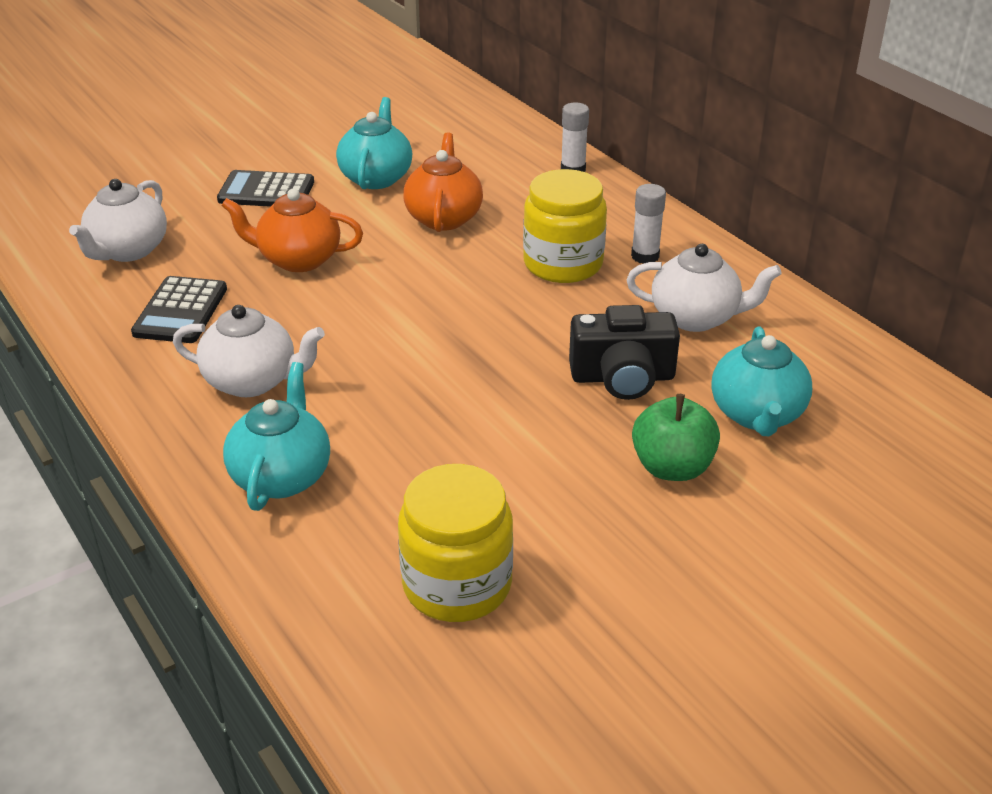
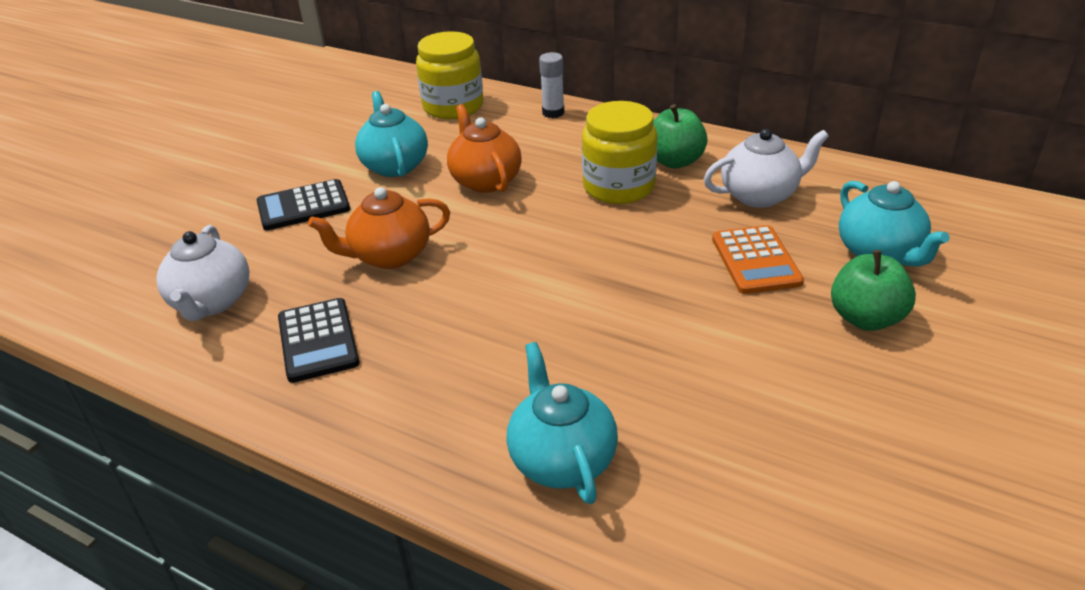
camera: 25 degrees left, 0 degrees up
white teapot [173,305,325,397] -> none
yellow jar [398,464,513,622] -> yellow jar moved to [416,31,483,119]
black camera [569,305,680,400] -> orange calculator [712,225,804,294]
white glue stick [631,184,666,264] -> green apple [653,104,707,168]

